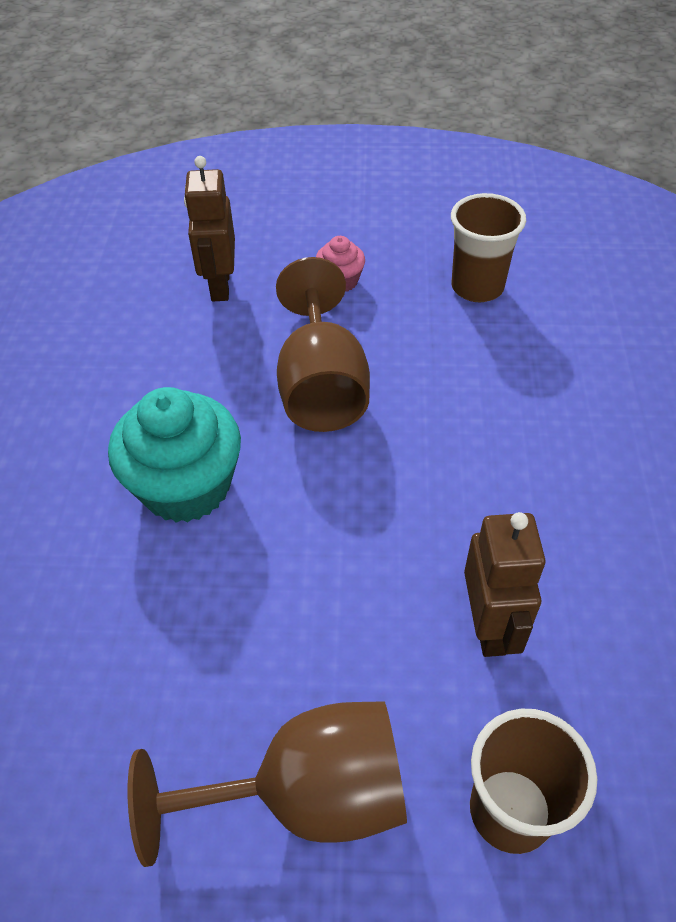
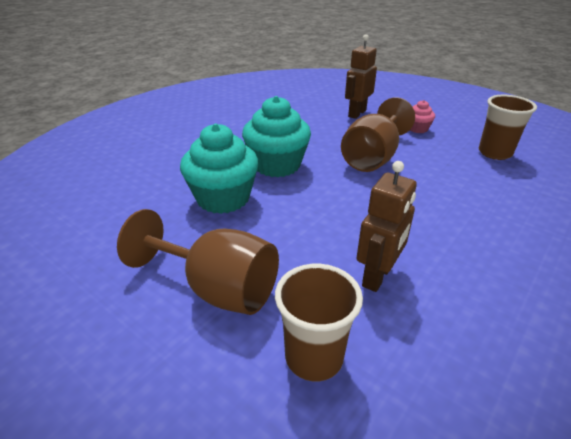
camera: 35 degrees right, 15 degrees down
none -> turquoise cupcake [180,123,258,214]

